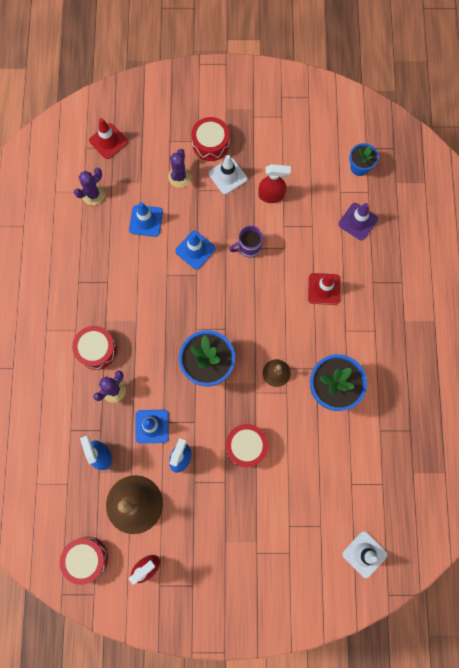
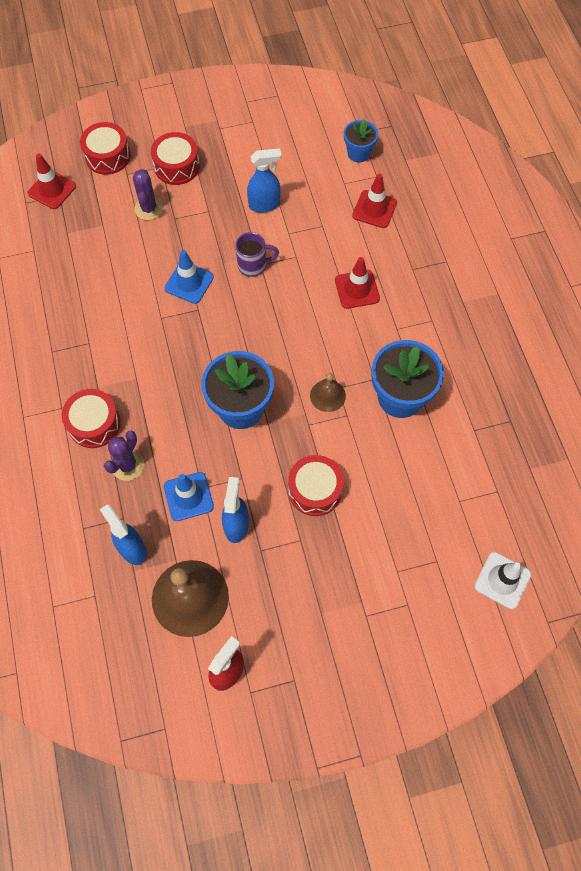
camera: 15 degrees left, 10 degrees down
red drum [60,537,108,585] -> red drum moved to [80,122,131,175]
purple cactus [74,168,105,205] -> none
blue traffic cone [129,202,163,237] -> none
white traffic cone [209,155,247,194] -> none
purple mug [229,226,263,258] -> purple mug turned 150 degrees counterclockwise [235,232,279,277]
red spray bottle [258,164,291,203] -> blue spray bottle [247,148,282,213]
purple traffic cone [338,203,378,240] -> red traffic cone [352,174,397,228]

